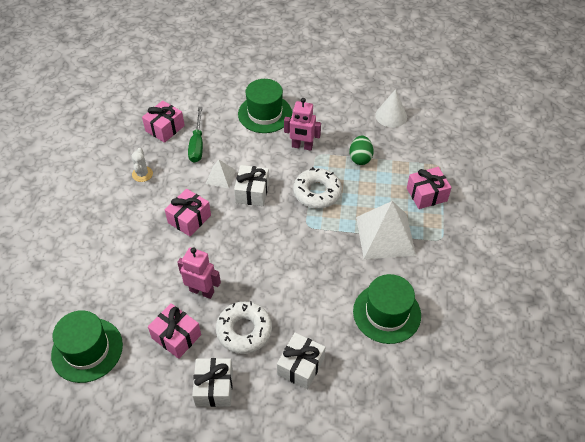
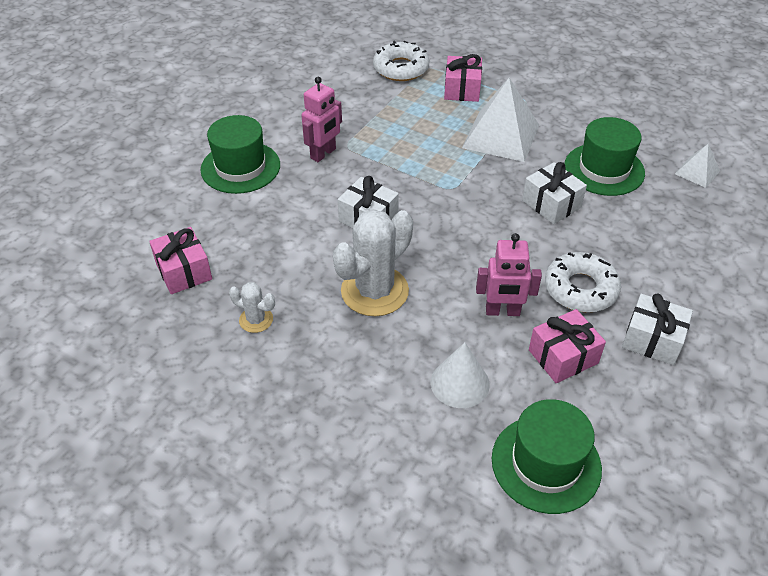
camera: 65 degrees left, 5 degrees down
pink gift [165,189,211,236] -> white cactus [333,209,413,316]
pink robot [177,247,221,299] -> pink robot turned 135 degrees counterclockwise [476,233,542,316]
green screwdriver [188,107,203,163] -> none
white pyramid [206,160,236,189] -> white pyramid moved to [675,144,720,188]
white gift [277,333,325,390] -> white gift moved to [522,162,587,224]
white donut [293,167,342,209] -> white donut moved to [373,40,429,81]
green egg [349,135,374,165] -> none
white cone [375,89,407,127] -> white cone moved to [430,342,490,408]

